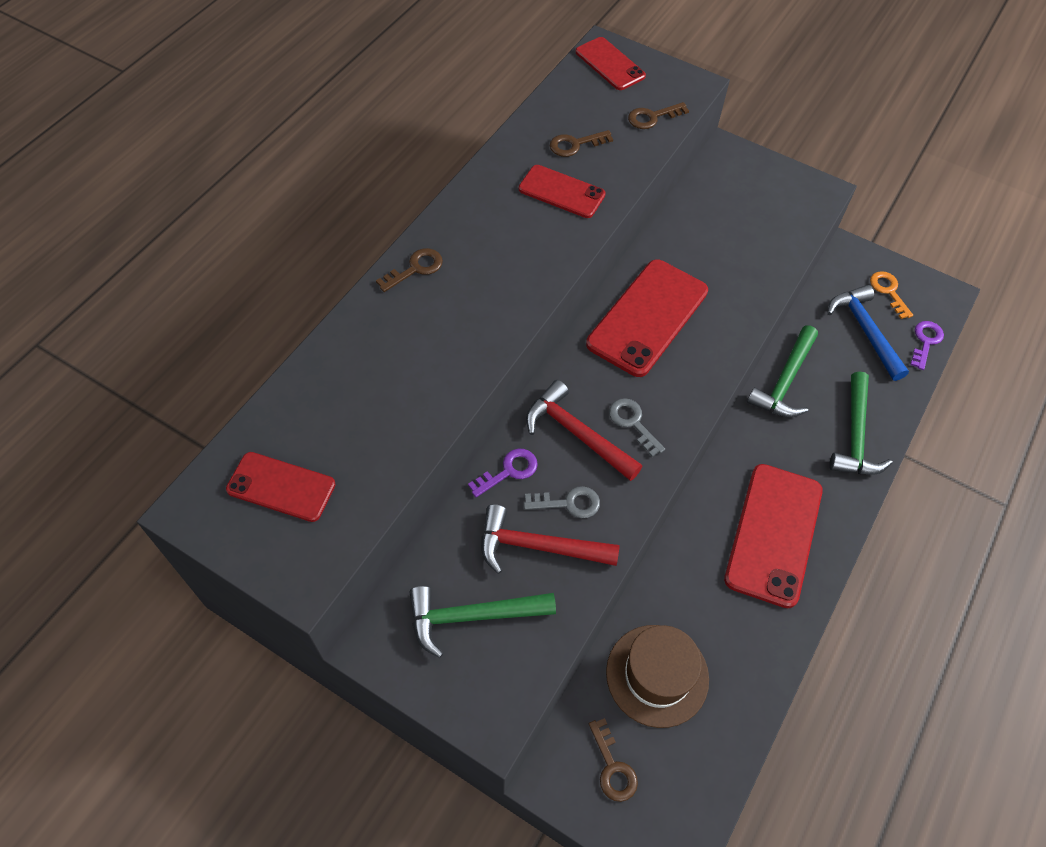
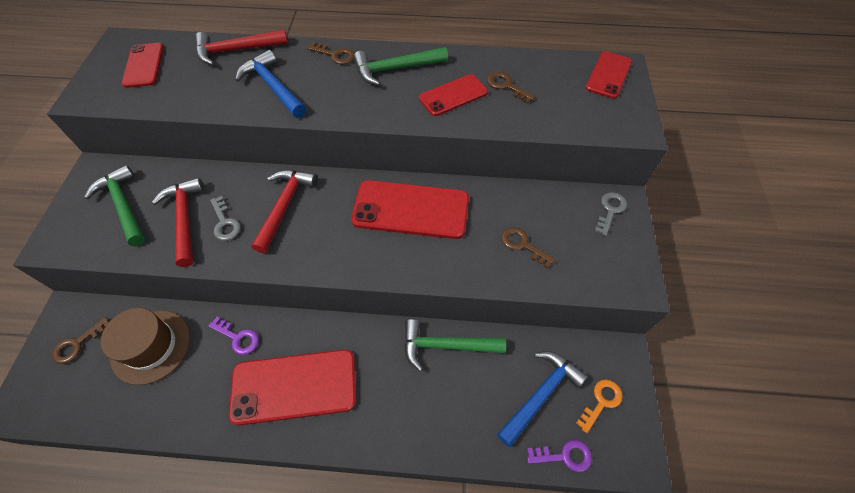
camera: 65 degrees right, 0 degrees up
purple key [468,449,538,497] -> purple key moved to [209,317,259,355]
red phone [519,165,606,218] -> red phone turned 60 degrees clockwise [419,74,488,116]
grey key [609,398,665,457] -> grey key moved to [595,192,627,236]
brown key [628,102,689,129] -> brown key moved to [502,227,555,269]
green hammer [829,372,892,475] -> green hammer moved to [353,47,448,86]
none -> red hammer [195,30,288,65]
none -> blue hammer [235,50,306,118]

